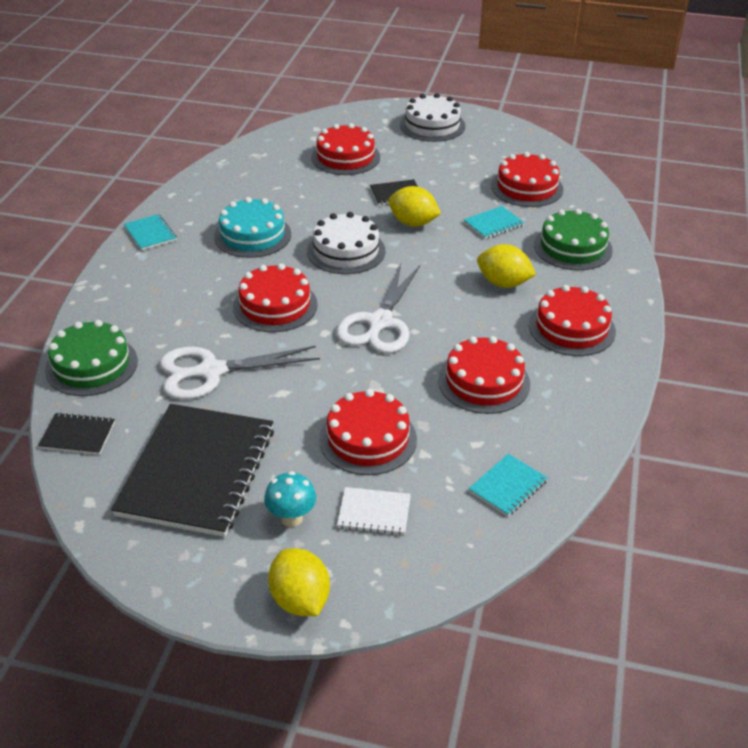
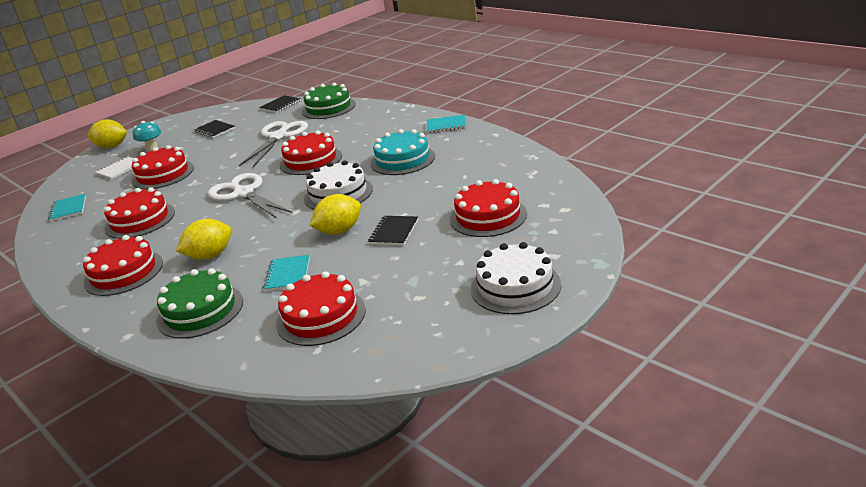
camera: 125 degrees right, 10 degrees down
black notebook [111,404,274,537] -> black notebook [194,120,235,138], size x0.43

